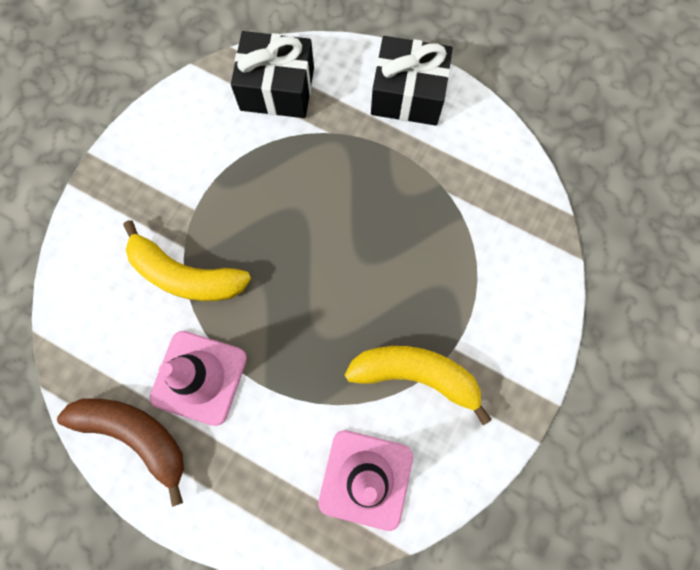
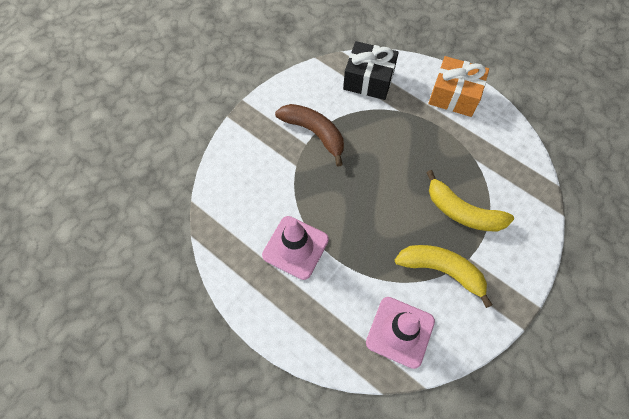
camera: 10 degrees right, 10 degrees down
brown banana [57,399,184,507] -> brown banana moved to [275,104,344,167]
yellow banana [123,220,251,301] -> yellow banana moved to [426,170,514,231]
black gift [371,36,453,126] -> orange gift [428,56,489,117]

